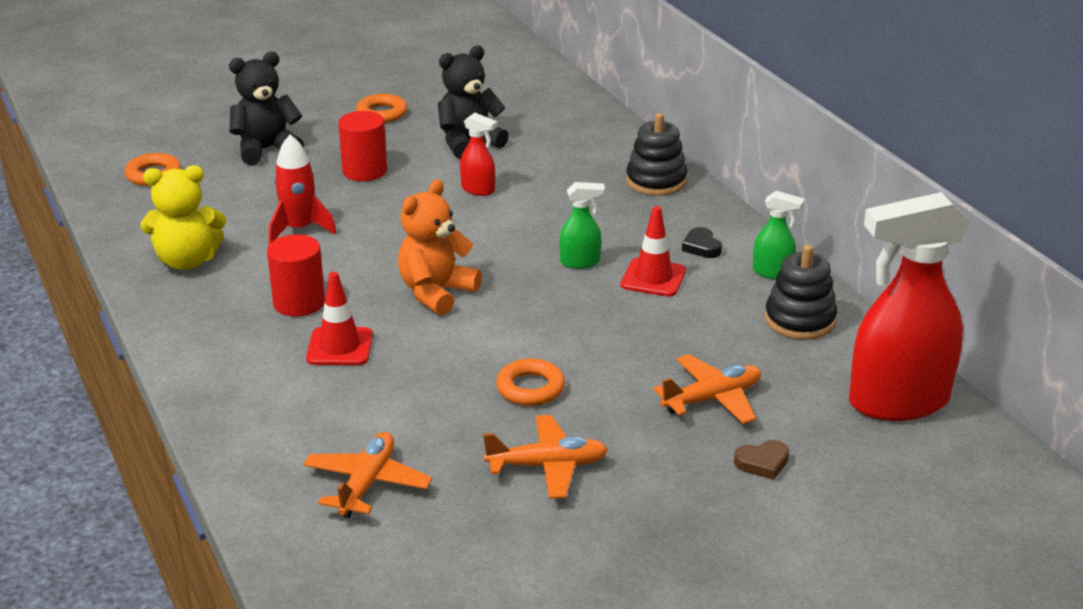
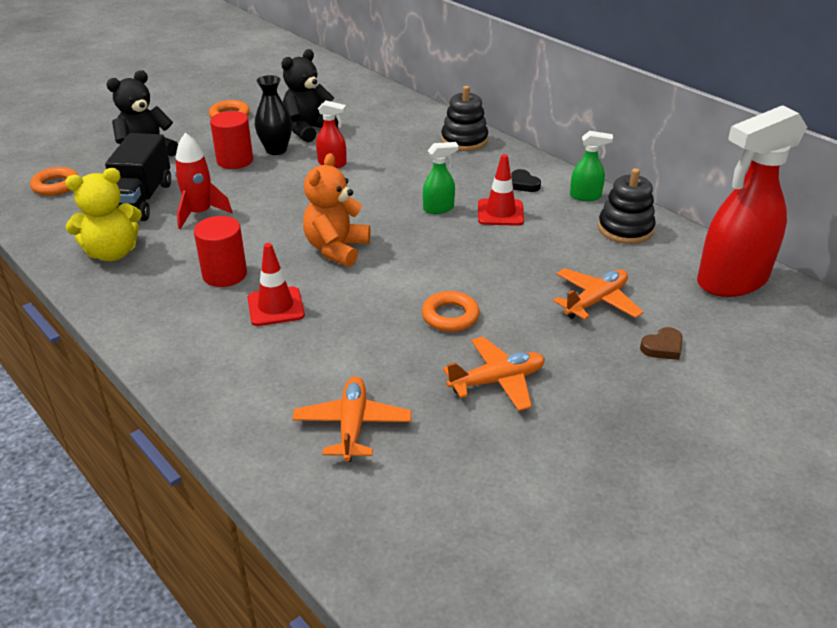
camera: 15 degrees left, 5 degrees up
none -> black truck [105,133,171,221]
none -> black vase [255,75,292,155]

